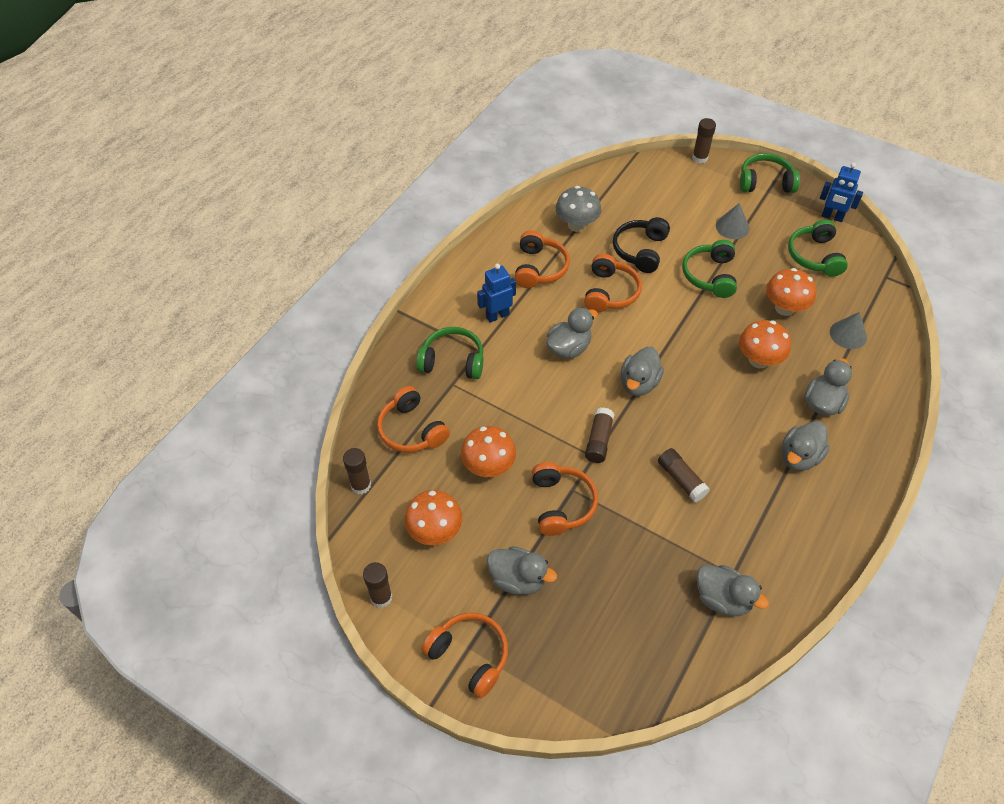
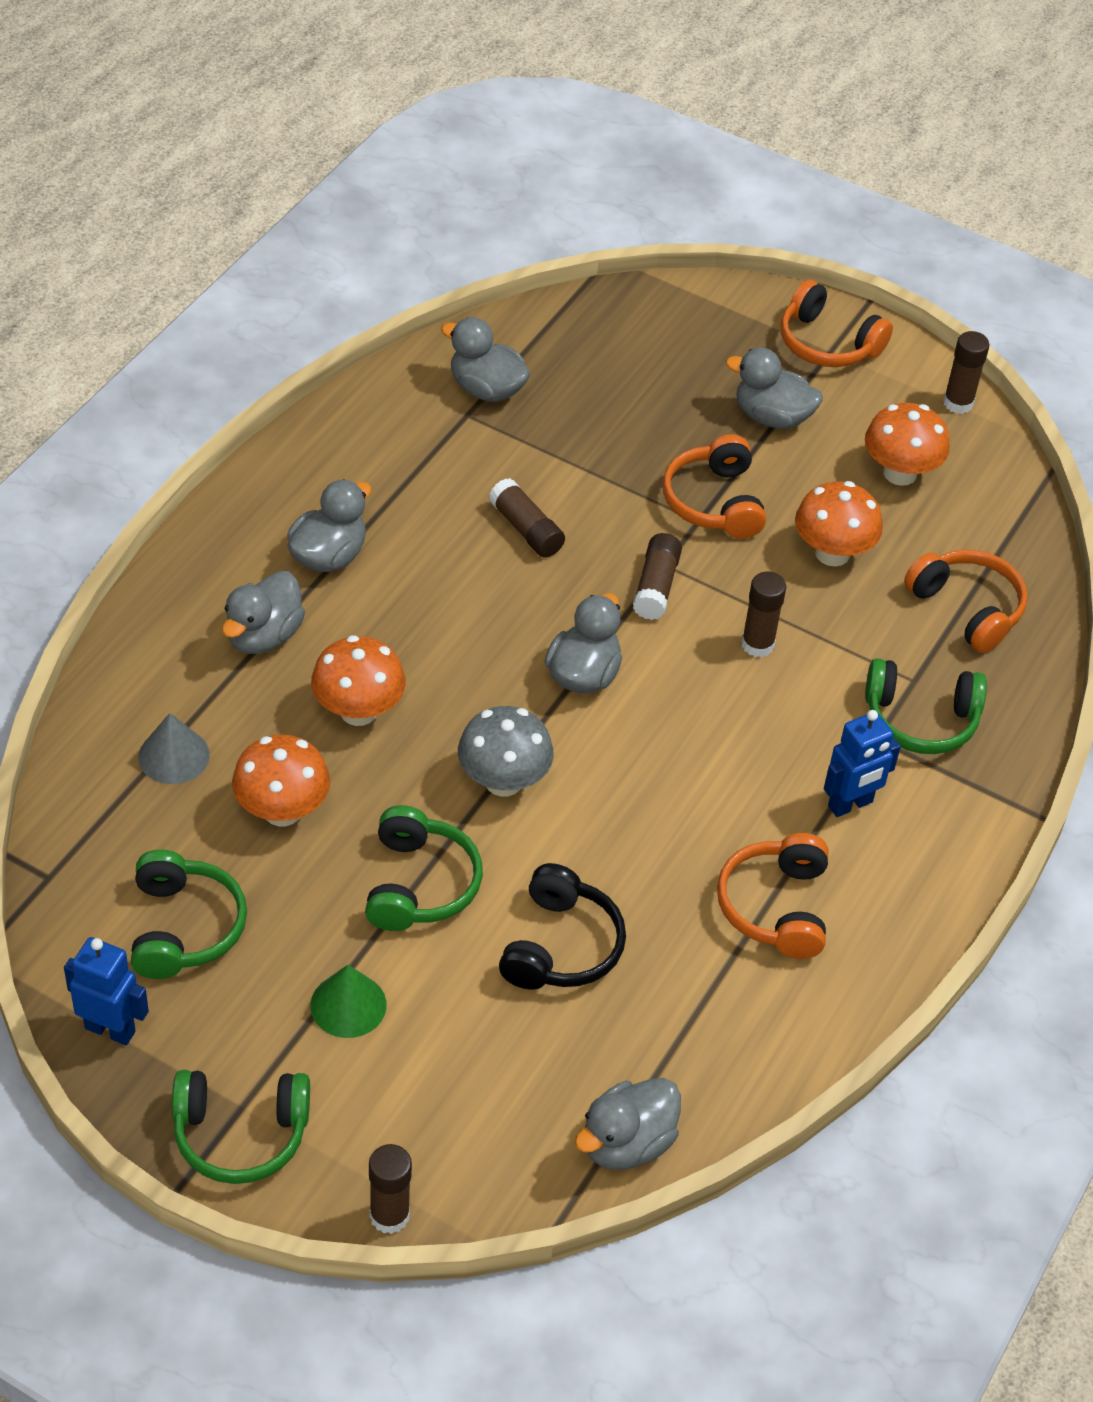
camera: 175 degrees right, 5 degrees down
brown glue stick [343,448,371,494] -> brown glue stick moved to [741,572,786,657]
grey duck [546,307,598,358] -> grey duck moved to [575,1078,681,1170]
grey mushroom [556,186,601,232] -> grey mushroom moved to [458,706,554,797]
orange headphones [584,254,642,312] -> none
grey cone [716,203,749,239] -> green cone [310,965,387,1038]

